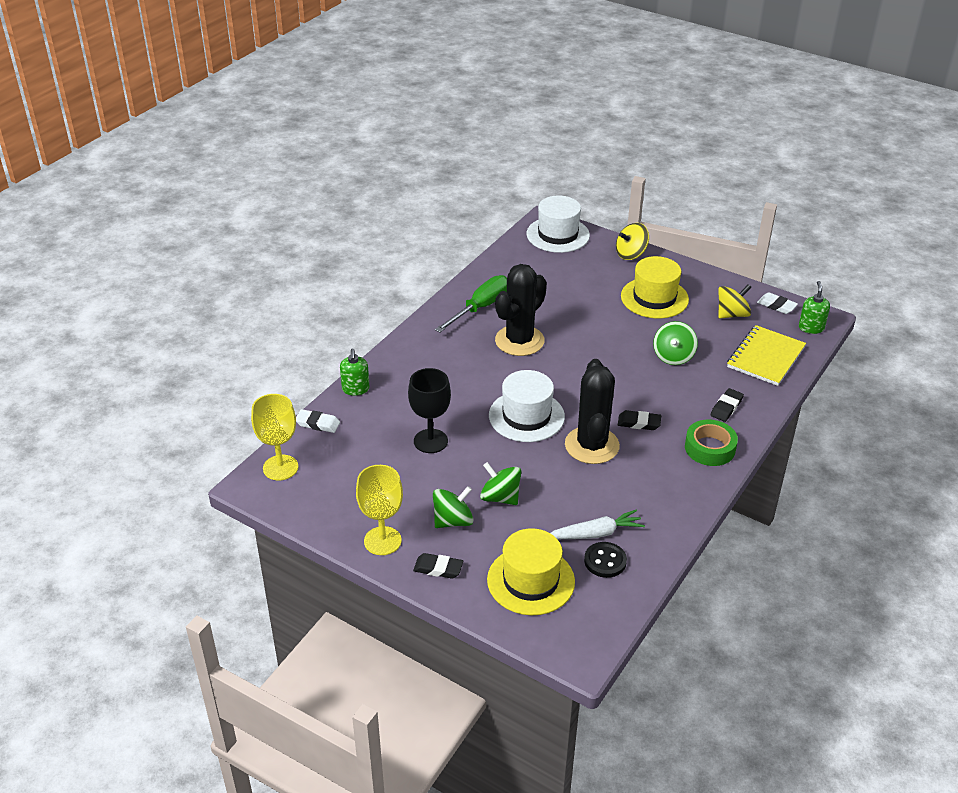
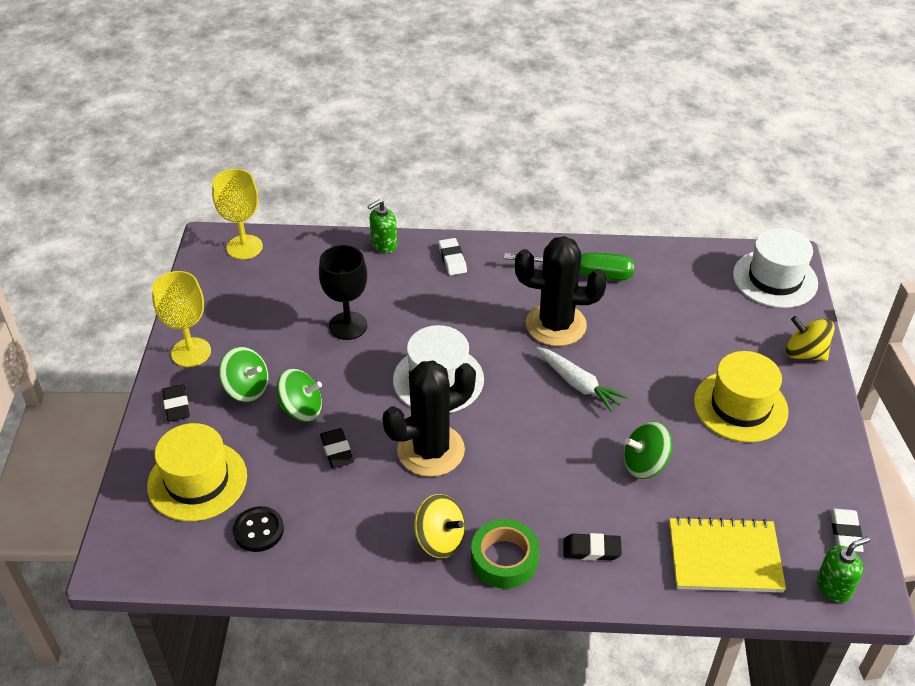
camera: 60 degrees right, 5 degrees up
white eraser [296,409,340,433] -> white eraser moved to [438,238,467,275]
green spinning top [480,462,521,505] -> green spinning top turned 90 degrees clockwise [277,369,322,422]
white carrot [550,510,645,539] -> white carrot moved to [536,347,628,412]
black eraser [618,410,661,430] -> black eraser moved to [320,428,354,468]
yellow spinning top [718,284,751,319] -> yellow spinning top moved to [414,494,465,558]

